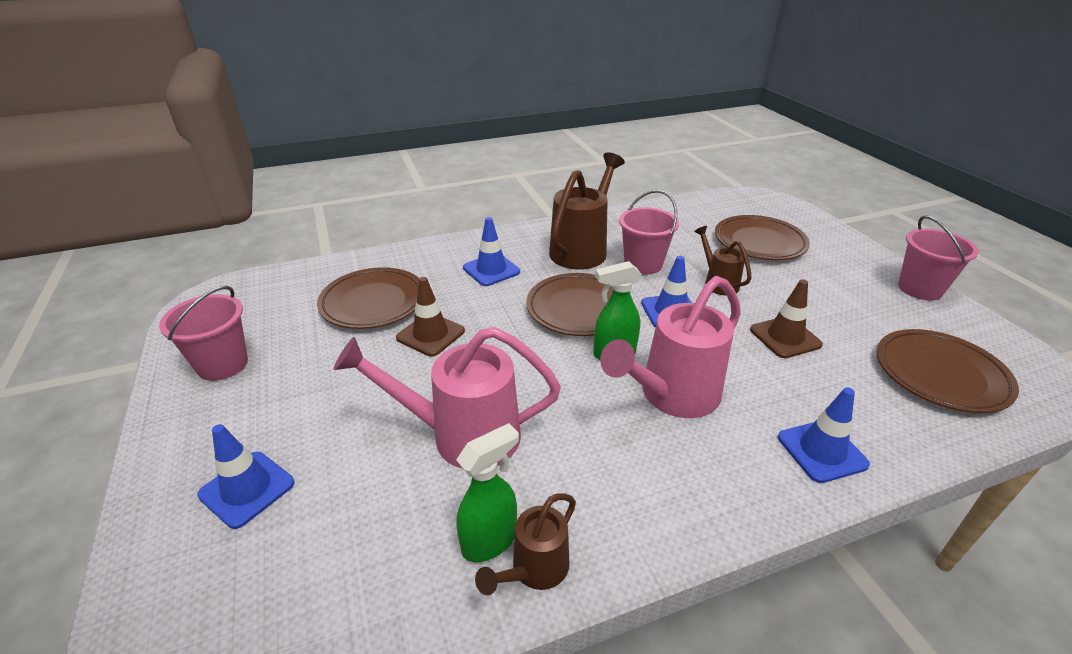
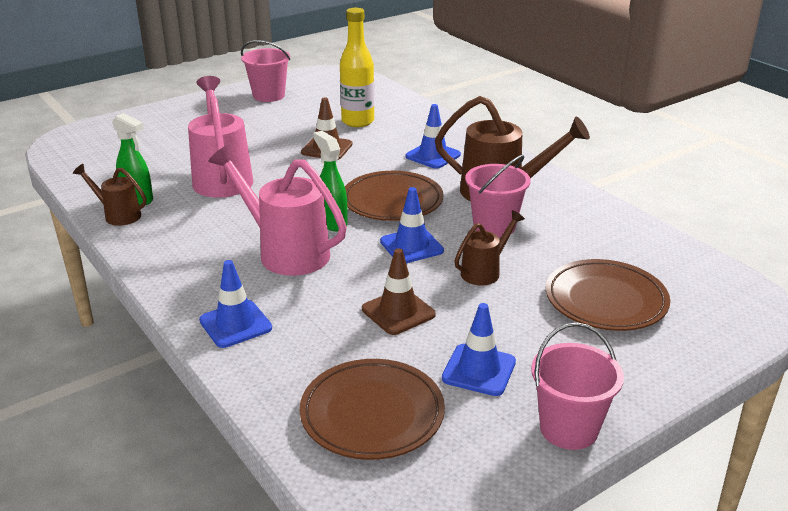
camera: 75 degrees right, 5 degrees down
blue traffic cone [197,424,294,529] -> blue traffic cone moved to [442,303,516,396]
brown plate [317,267,419,329] -> yellow bottle [340,8,374,127]

